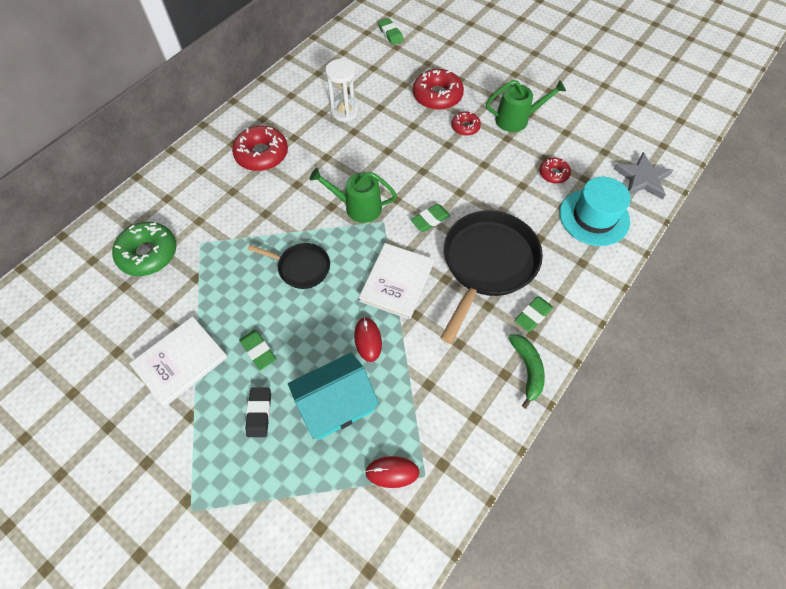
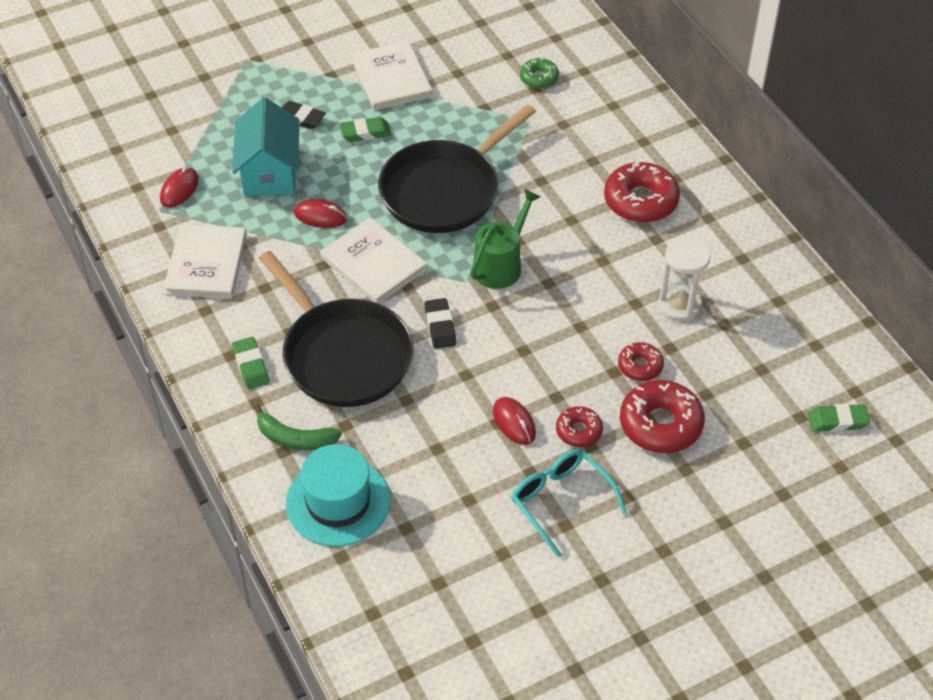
camera: 115 degrees right, 10 degrees down
green donut [112,222,176,276] -> green donut [520,58,559,89], size x0.56
black pan [247,243,330,289] -> black pan [378,104,536,233], size x1.88
green eraser [411,204,450,232] -> black eraser [425,298,456,349]
green watering can [486,80,566,132] -> turquoise glasses [512,449,627,558]
green banana [509,334,545,409] -> green banana moved to [253,404,342,450]
red donut [539,158,571,184] -> red donut moved to [618,342,664,381]
grey star [614,152,673,200] -> none
none -> white book [164,224,247,299]
none -> red mouse [493,397,536,445]

